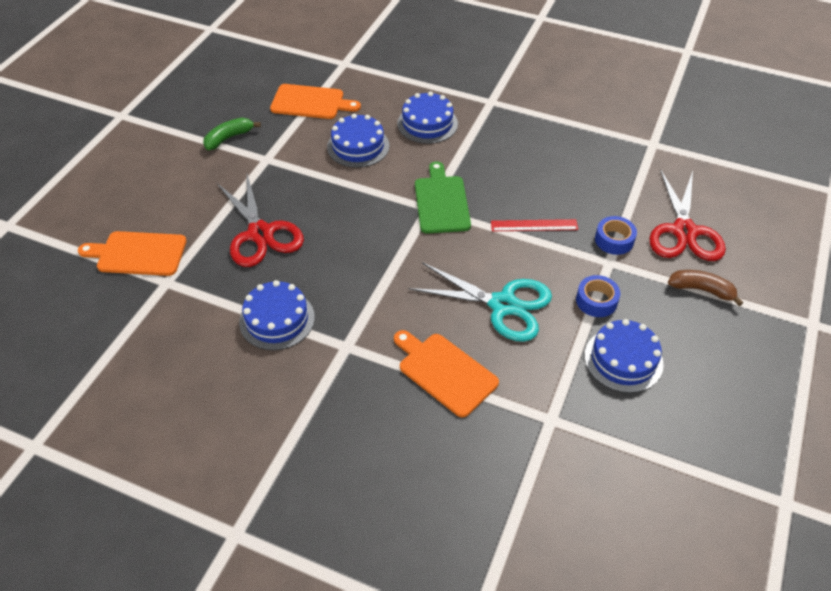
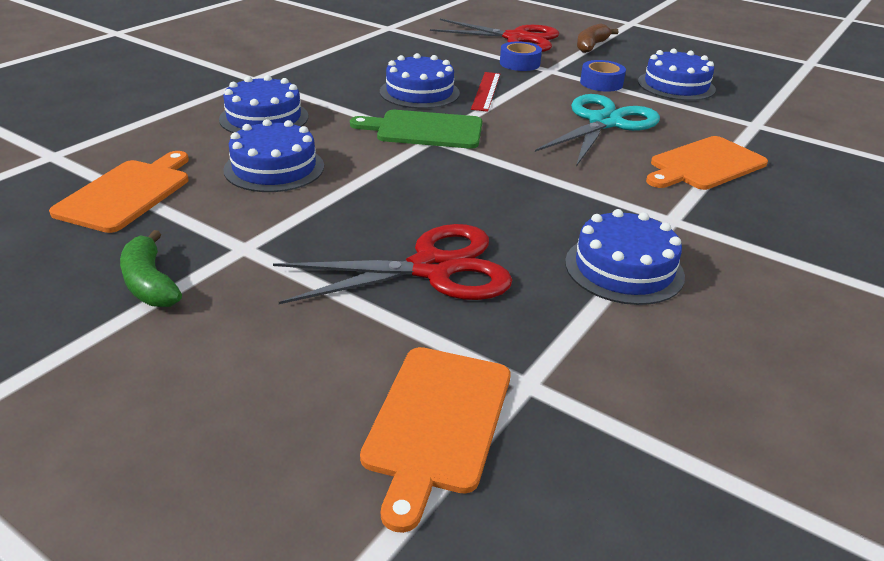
camera: 80 degrees left, 15 degrees down
none -> blue cake [380,53,460,109]

